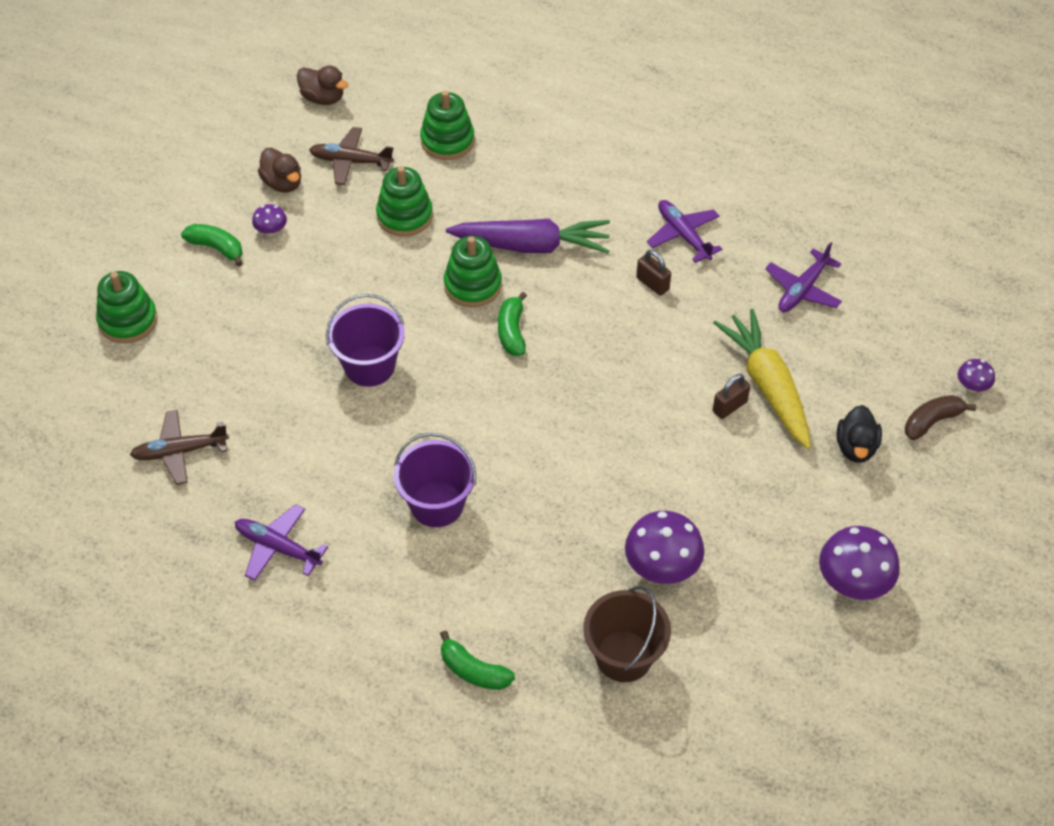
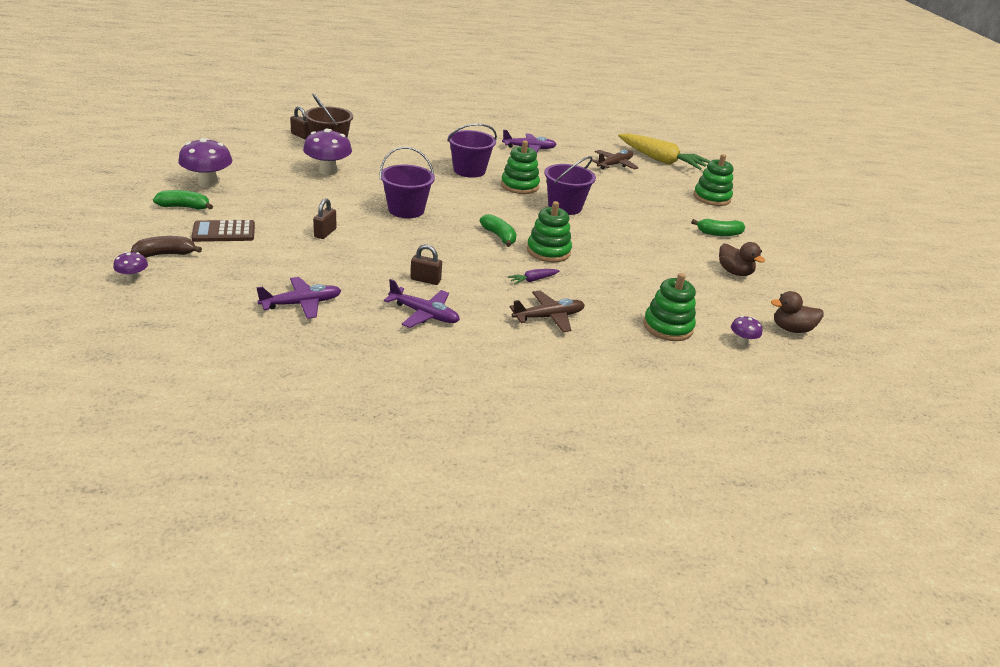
camera: 145 degrees right, 20 degrees down
purple mushroom [252,204,287,236] -> purple mushroom moved to [731,316,763,346]
brown duck [258,148,301,193] -> brown duck turned 150 degrees counterclockwise [719,242,765,276]
brown plane [309,127,394,185] -> brown plane moved to [509,291,585,332]
green stacking toy [376,166,433,237] -> green stacking toy moved to [501,141,540,194]
green banana [440,630,515,690] -> green banana moved to [153,190,213,210]
purple carrot [446,219,610,254] -> purple carrot [508,269,560,284], size x0.41
yellow carrot [713,309,811,449] -> yellow carrot moved to [618,133,710,170]
purple plane [765,242,842,312] -> purple plane turned 60 degrees clockwise [256,277,341,319]
black duck [837,405,882,463] -> brown calculator [191,220,255,242]
brown banana [905,395,976,440] -> brown banana turned 135 degrees counterclockwise [131,236,202,258]
none -> brown padlock [290,106,311,139]
none -> purple bucket [380,146,435,218]

